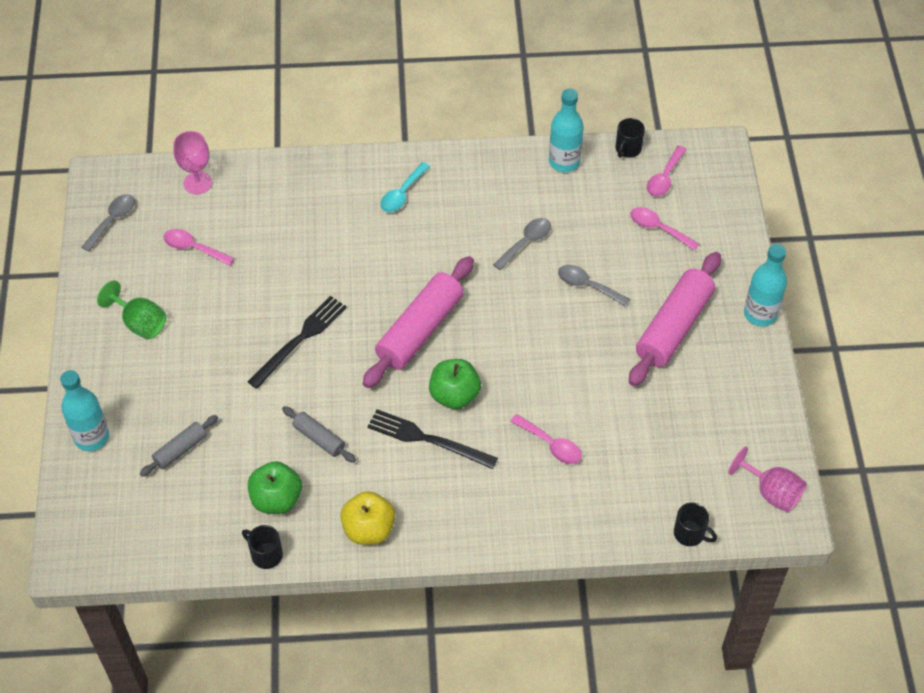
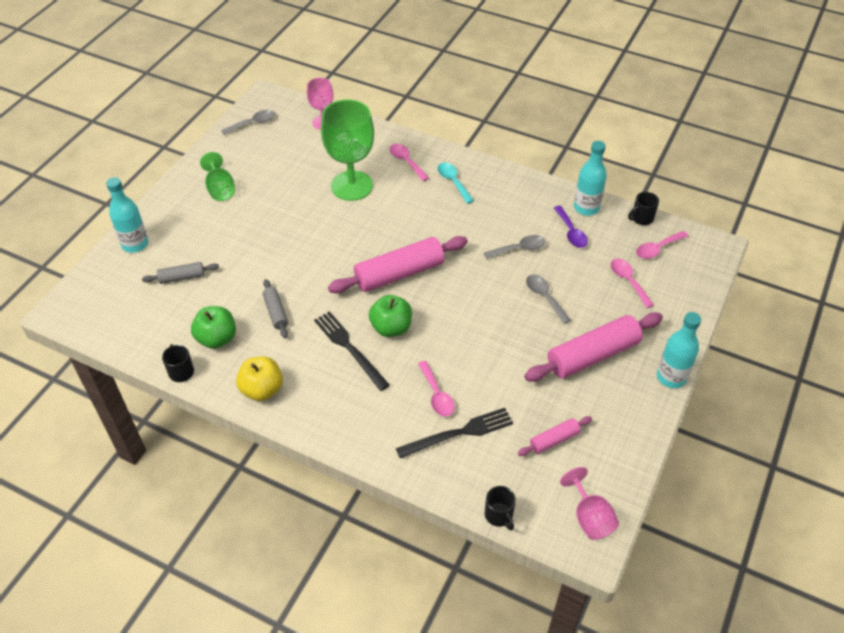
camera: 30 degrees right, 5 degrees down
pink spoon [163,229,235,266] -> pink spoon moved to [389,144,429,181]
black fork [248,296,347,389] -> black fork moved to [396,408,513,458]
turquoise spoon [380,162,430,212] -> turquoise spoon turned 90 degrees clockwise [437,162,474,204]
none -> green goblet [321,100,374,201]
none -> pink rolling pin [518,416,592,456]
none -> purple spoon [554,206,588,248]

